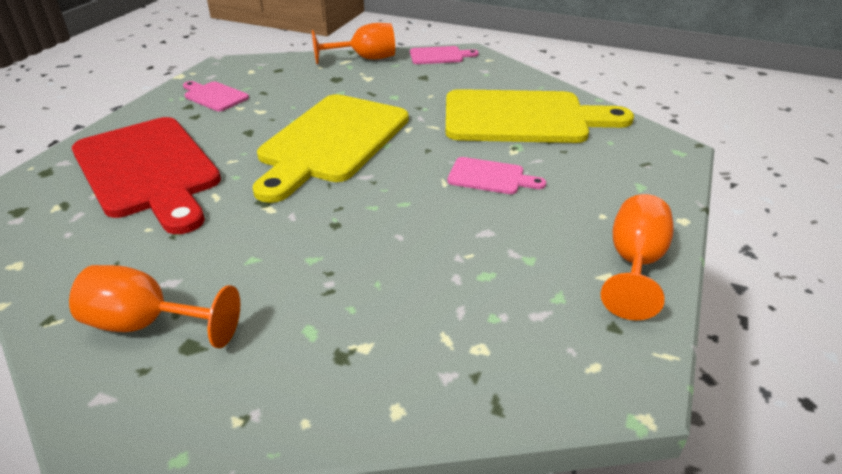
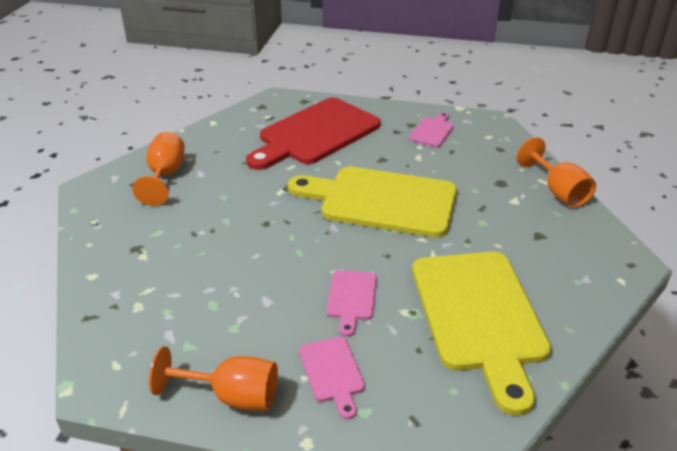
camera: 80 degrees right, 0 degrees up
pink cutting board [410,46,479,64] -> pink cutting board moved to [299,336,365,419]

